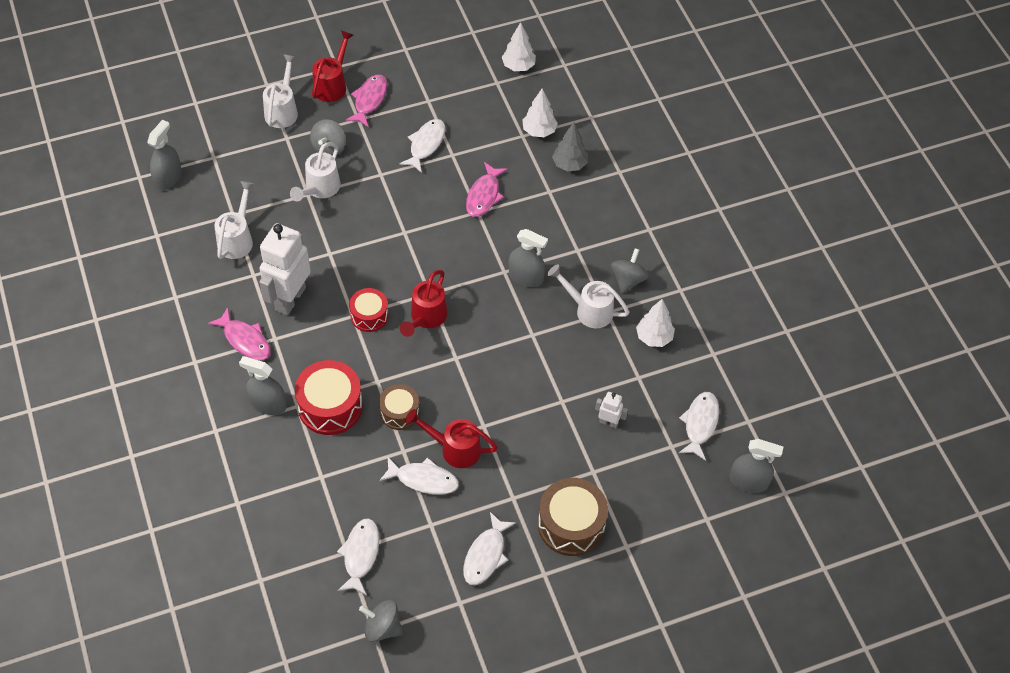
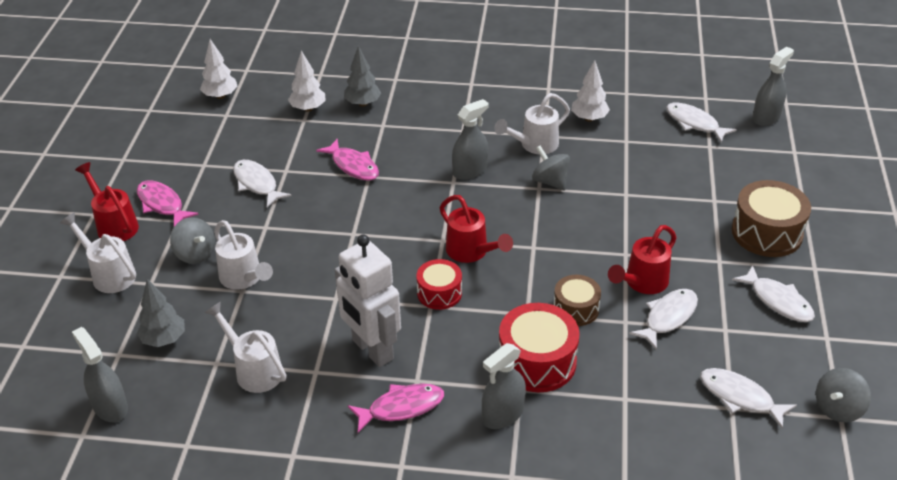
camera: 60 degrees left, 15 degrees down
white robot [595,392,628,428] -> none
grey spinning top [611,248,649,294] -> grey spinning top moved to [532,146,570,190]
none -> grey tree [137,279,185,347]

